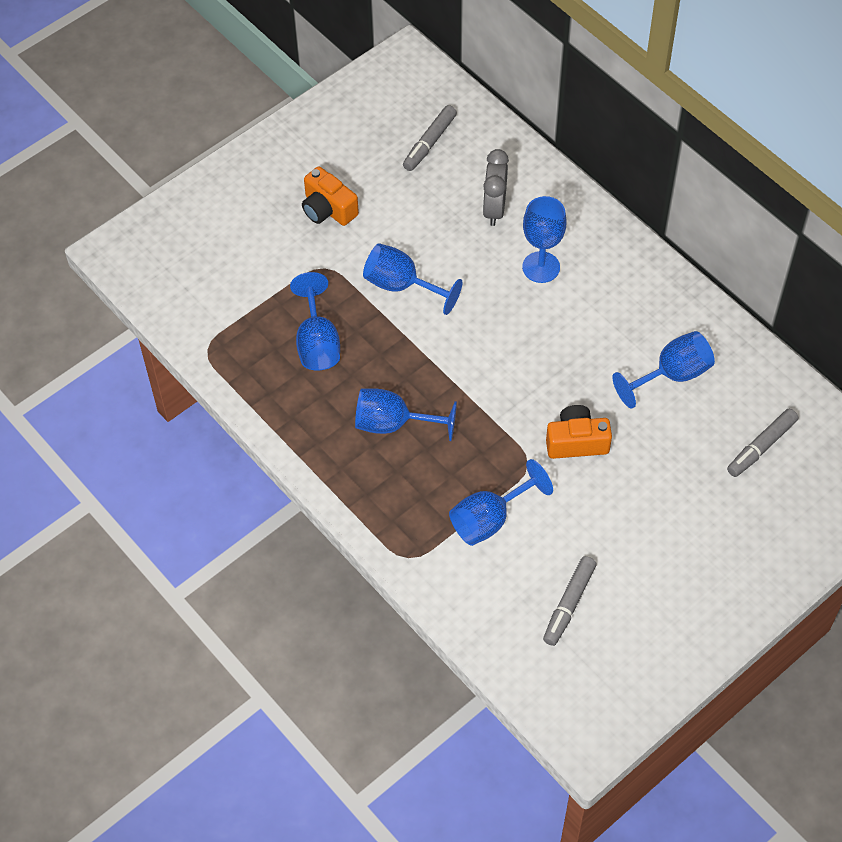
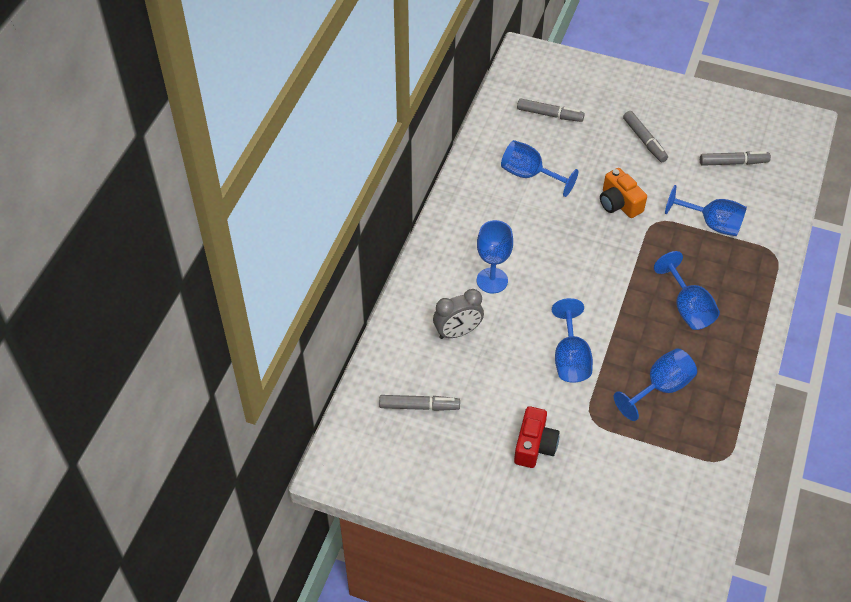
camera: 120 degrees left, 5 degrees down
orange camera [302,166,359,226] -> red camera [514,406,560,468]
none -> grey marker [623,111,668,162]

